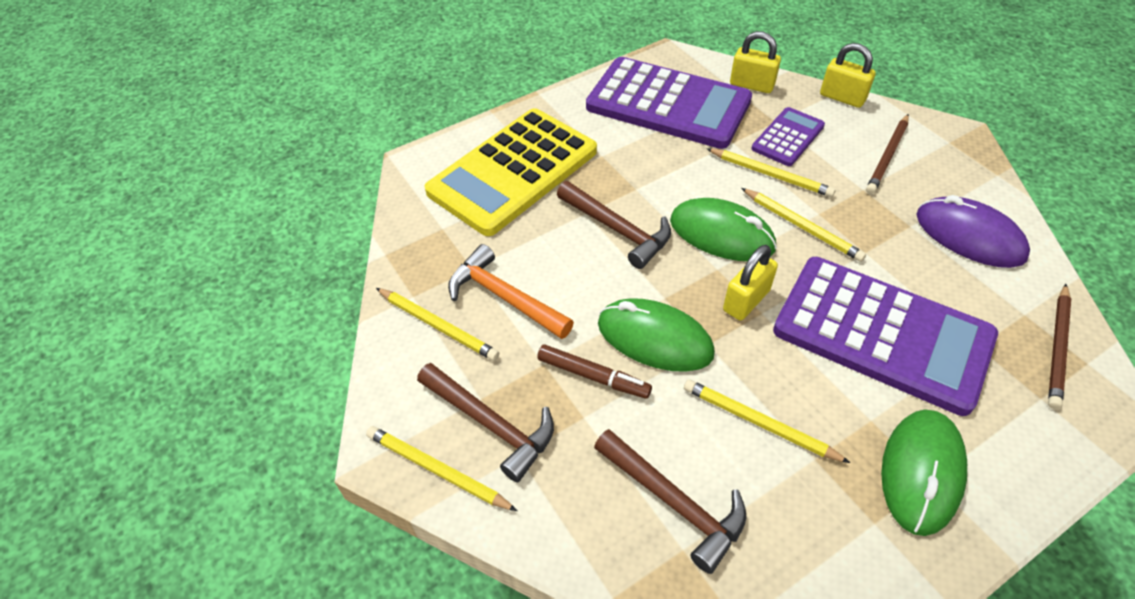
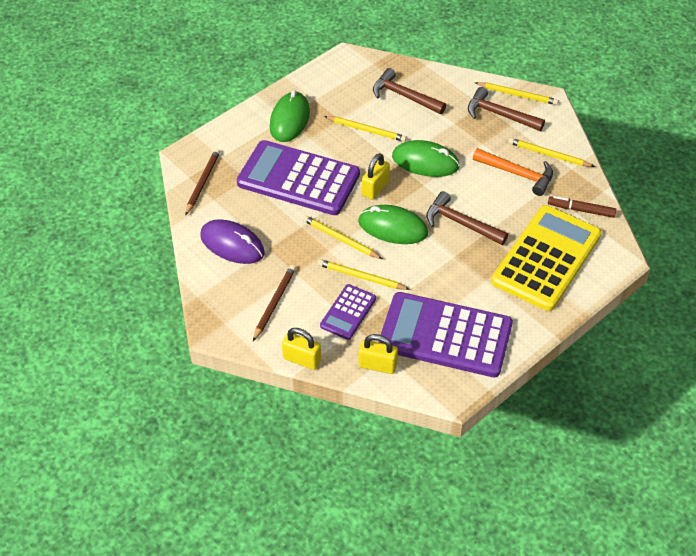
camera: 170 degrees right, 0 degrees up
brown marker [537,344,652,399] -> brown marker moved to [548,196,616,218]

